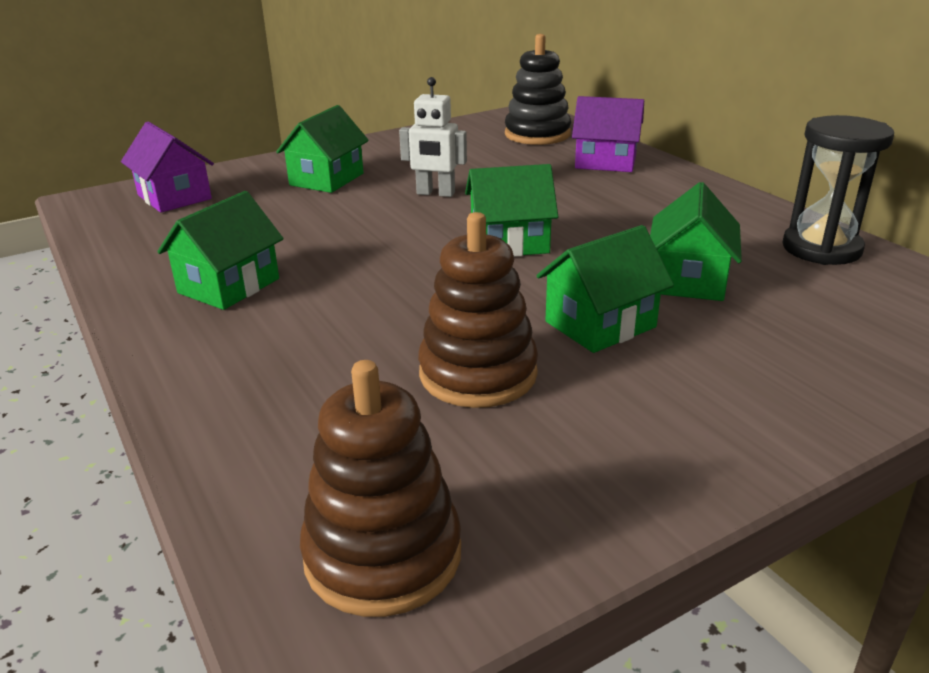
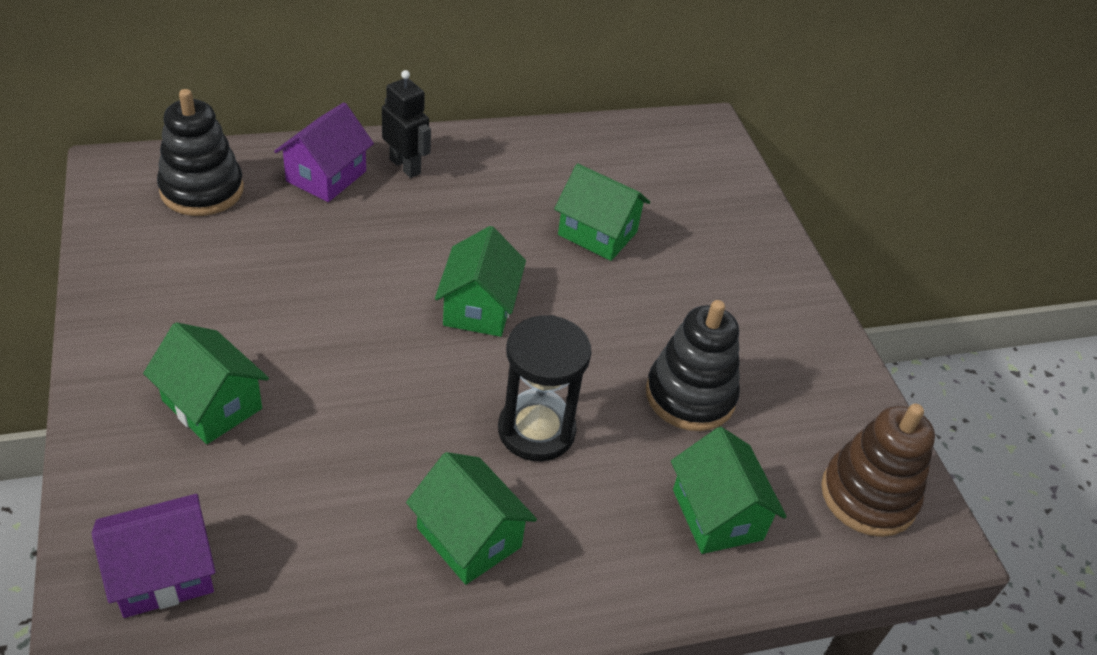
camera: 80 degrees left, 15 degrees up
white robot [399,77,467,197] -> none
brown stacking toy [418,212,538,408] -> black stacking toy [646,300,740,431]
green house [536,225,674,353] -> green house moved to [671,427,787,554]
black hourglass [783,115,894,265] -> black hourglass moved to [498,315,592,461]
none -> black robot [382,70,431,178]

